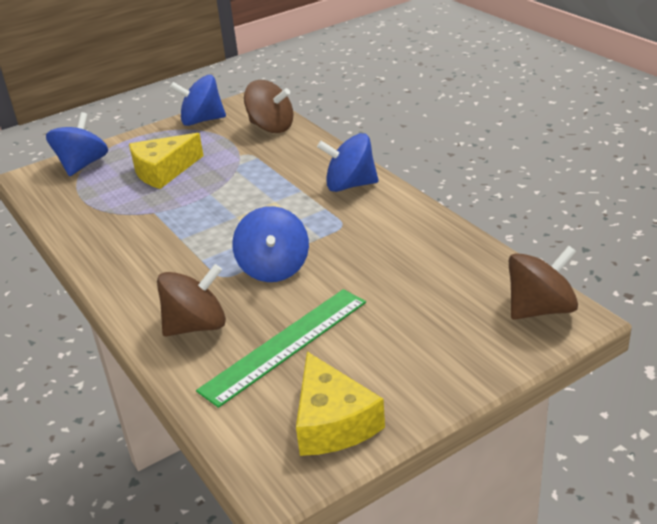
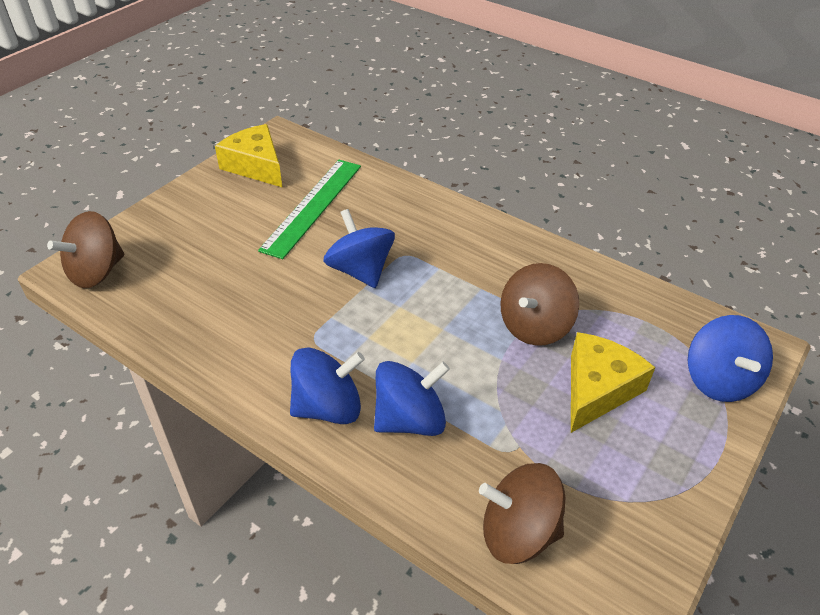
camera: 155 degrees right, 10 degrees up
brown spinning top [157,264,226,336] -> brown spinning top moved to [500,263,579,346]
blue spinning top [170,75,226,126] -> blue spinning top moved to [374,361,450,436]

